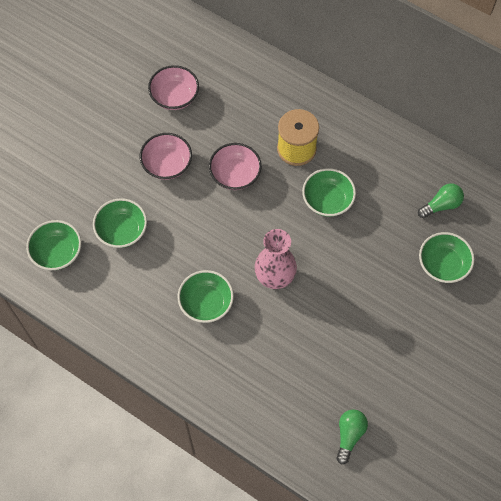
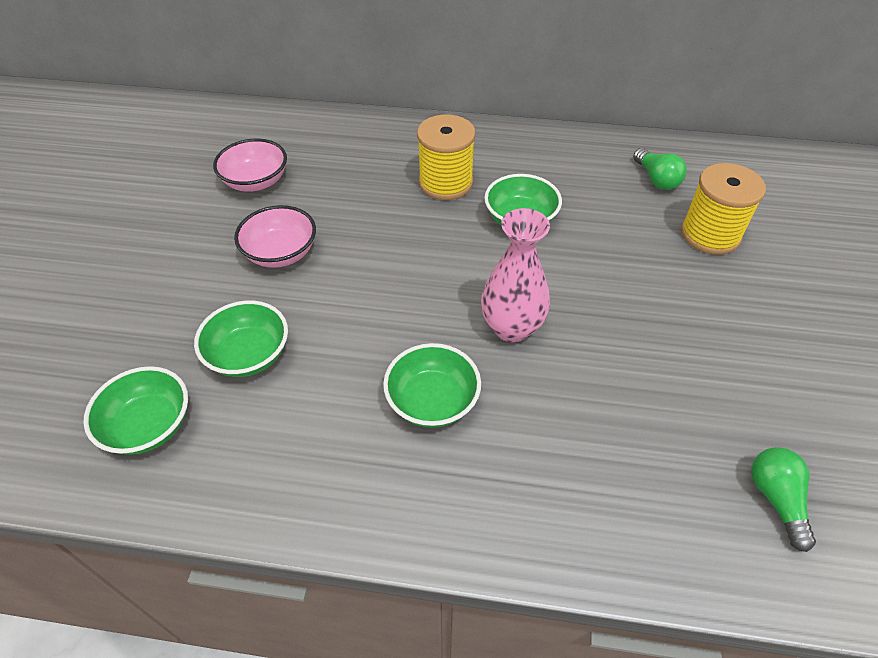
camera: 25 degrees left, 15 degrees down
pink bowl [209,143,262,190] -> none
green light bulb [418,183,464,218] -> green light bulb turned 120 degrees clockwise [633,148,687,190]
green bowl [419,232,474,283] -> yellow spool [681,163,766,255]

